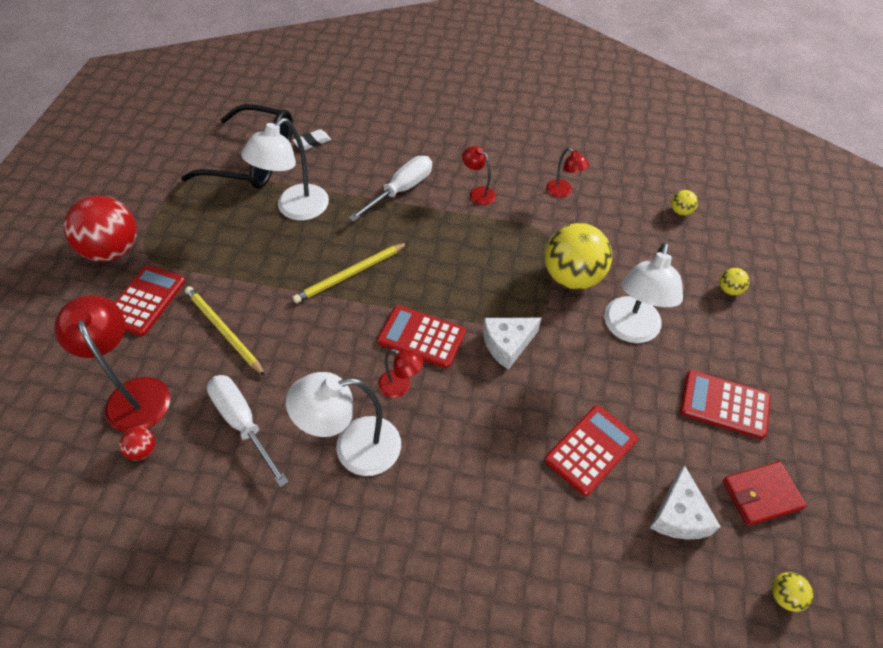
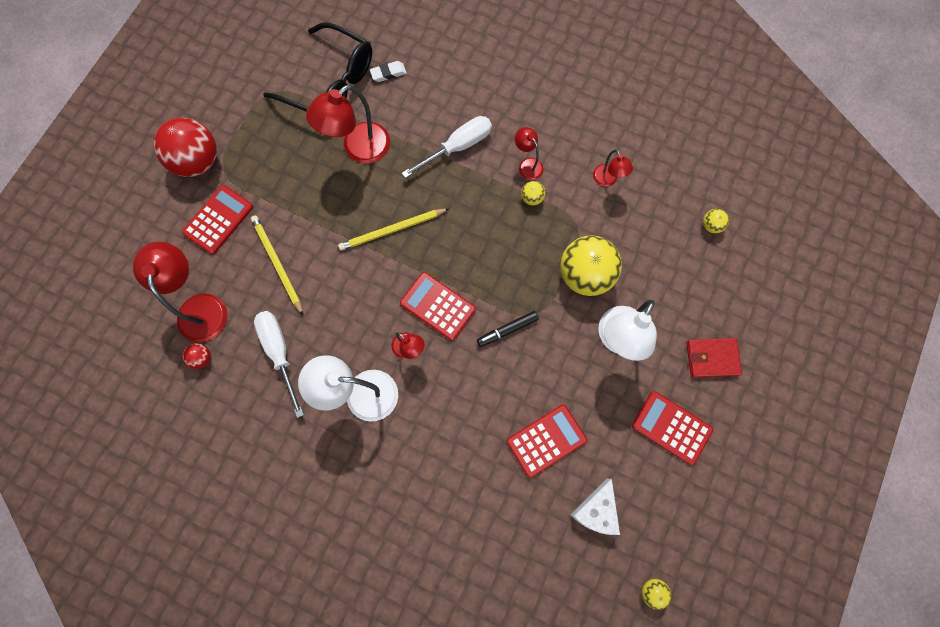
camera: 15 degrees right, 20 degrees up
white lamp [241,118,329,221] -> red lamp [306,85,390,164]
white cheese [483,318,541,370] -> black marker [477,311,539,347]
yellow ball [719,268,750,296] -> yellow ball moved to [521,181,545,205]
red wallet [723,461,807,526] -> red wallet moved to [686,338,742,378]

